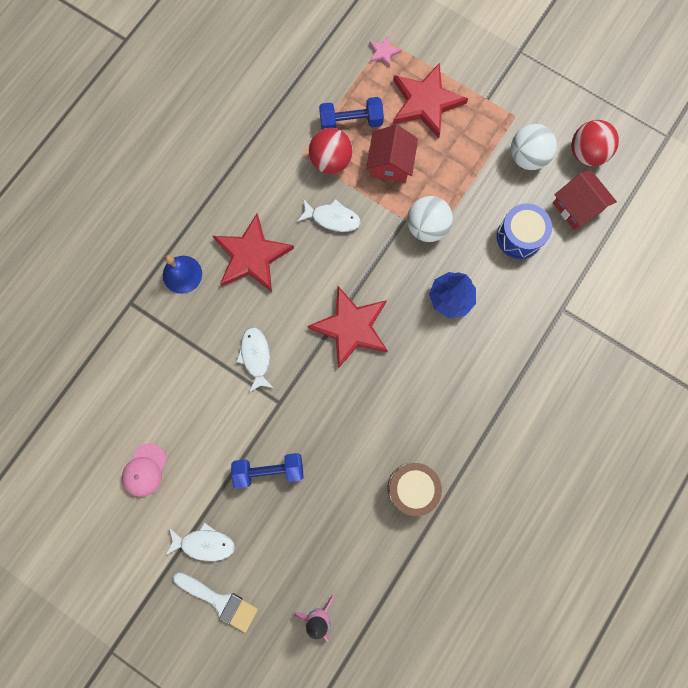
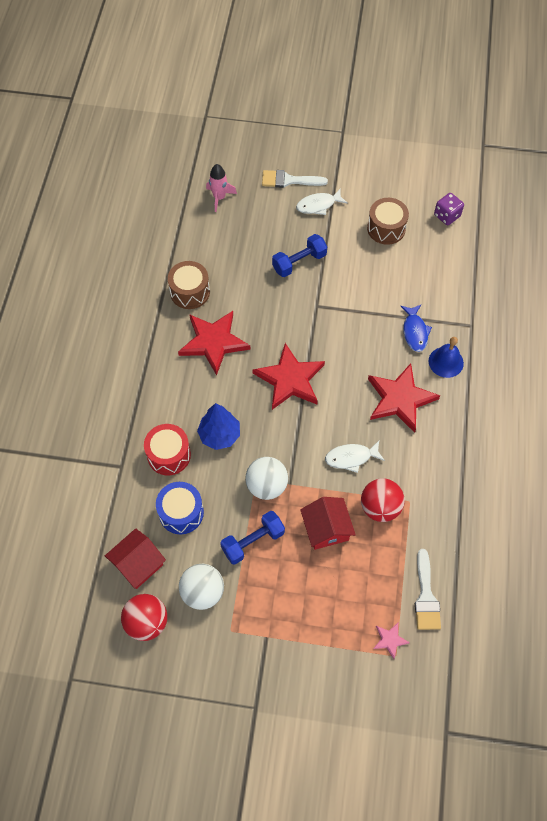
camera: 155 degrees right, 15 degrees down
pink cap [122,443,167,497] -> brown drum [367,198,409,245]
white fish [236,327,273,392] -> none
blue dumbbell [319,97,384,129] -> blue dumbbell moved to [220,511,285,564]
red star [393,63,468,138] -> red star moved to [178,311,250,375]
red house [553,170,617,230] -> red house turned 75 degrees counterclockwise [105,528,166,589]
none -> red drum [144,424,191,475]
none -> blue fish [400,305,432,352]
none -> white brush [415,549,441,630]
none -> purple dice [434,193,464,225]

